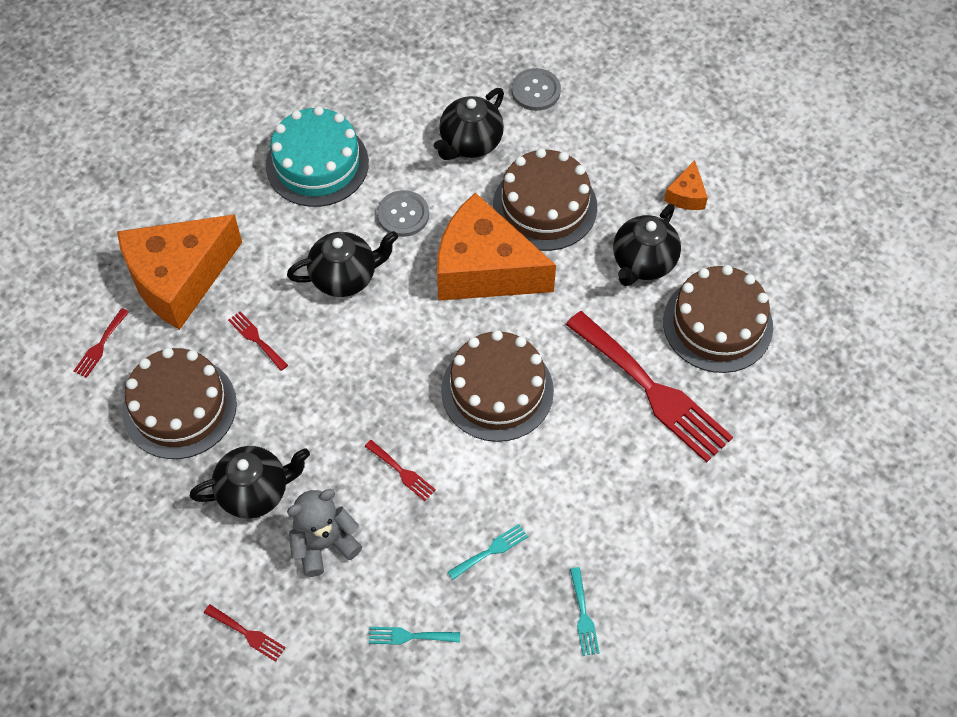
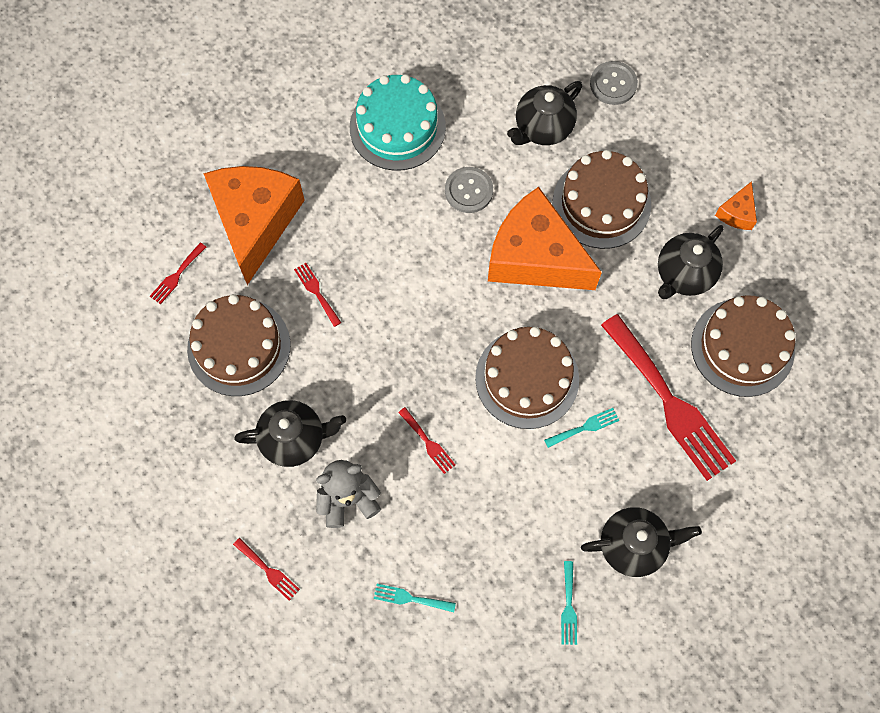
camera: 10 degrees right, 10 degrees up
orange cheese [117,214,242,330] -> orange cheese turned 120 degrees clockwise [203,166,305,285]
black teapot [287,231,398,297] -> black teapot moved to [581,507,702,577]
turquoise fork [448,524,528,580] -> turquoise fork moved to [544,408,619,448]

